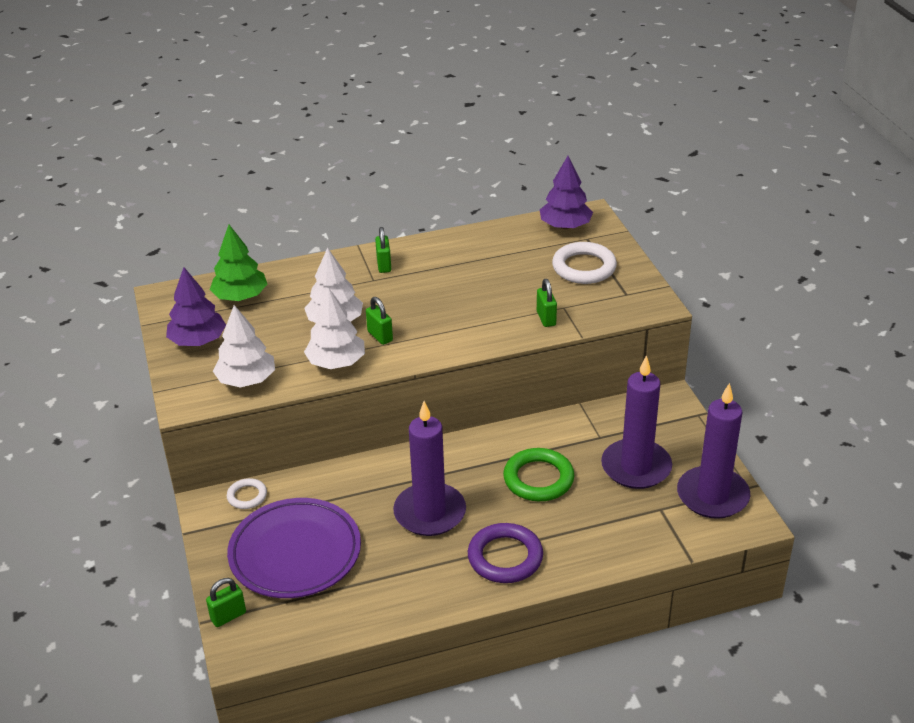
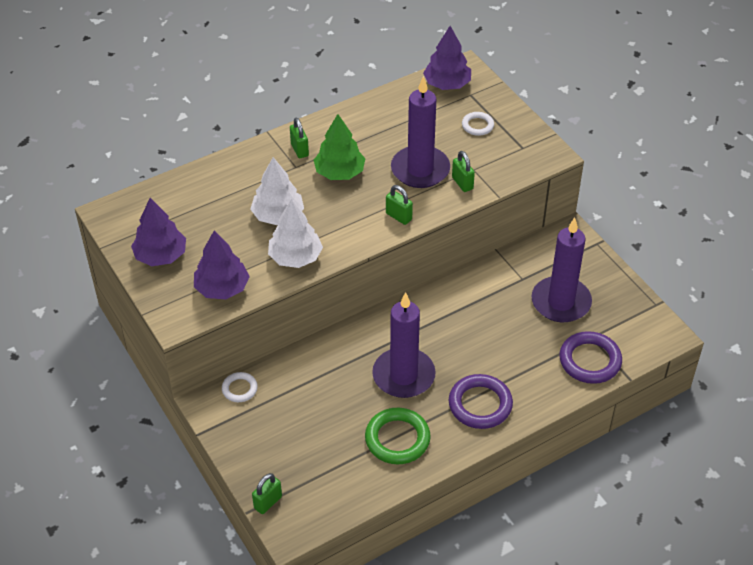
camera: 15 degrees left, 10 degrees up
green tree [210,225,267,301] -> green tree moved to [314,114,366,180]
white tree [213,305,275,388] -> purple tree [194,230,250,299]
purple plate [227,498,361,598] -> none
green padlock [366,297,393,345] -> green padlock moved to [386,185,413,225]
green ring [503,448,574,501] -> green ring moved to [365,408,431,465]
white ring [552,242,617,284] -> white ring [462,112,494,136], size x0.56
purple candle [677,383,750,519] -> purple candle moved to [391,76,450,188]
none -> purple ring [559,331,622,384]

